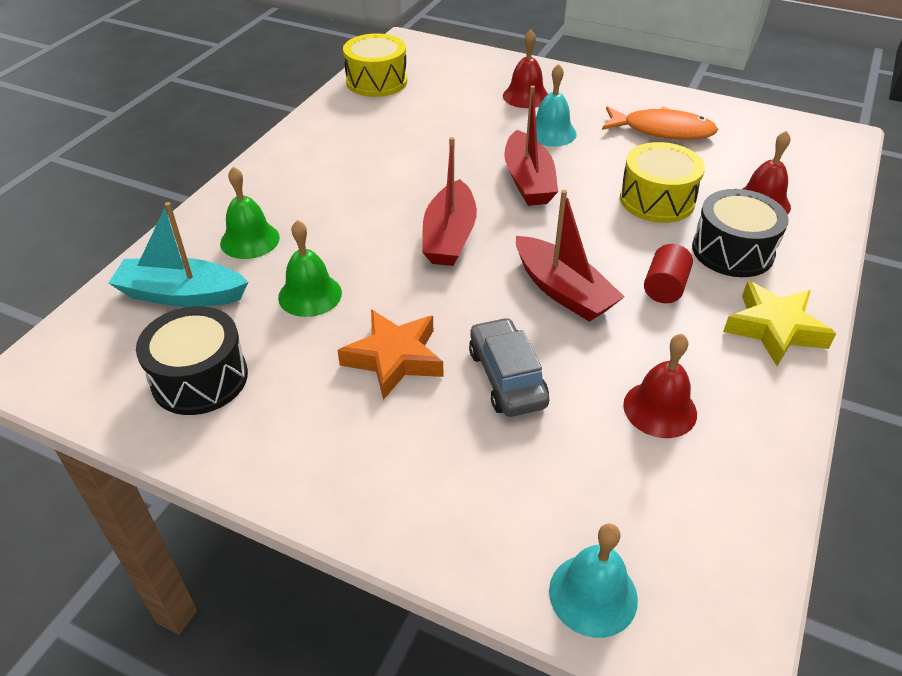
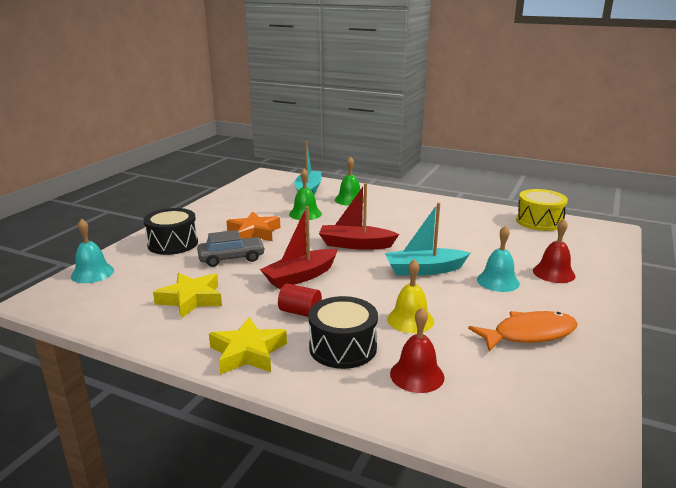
camera: 90 degrees right, 20 degrees down
black drum [136,306,248,415] -> black drum moved to [143,208,198,255]
red boat [504,85,558,206] -> turquoise boat [385,203,470,276]
orange fish [602,106,718,140] -> orange fish turned 120 degrees counterclockwise [468,311,578,352]
yellow drum [620,142,705,223] -> yellow bell [387,259,434,333]
red bell [623,334,697,438] -> yellow star [153,273,222,319]

